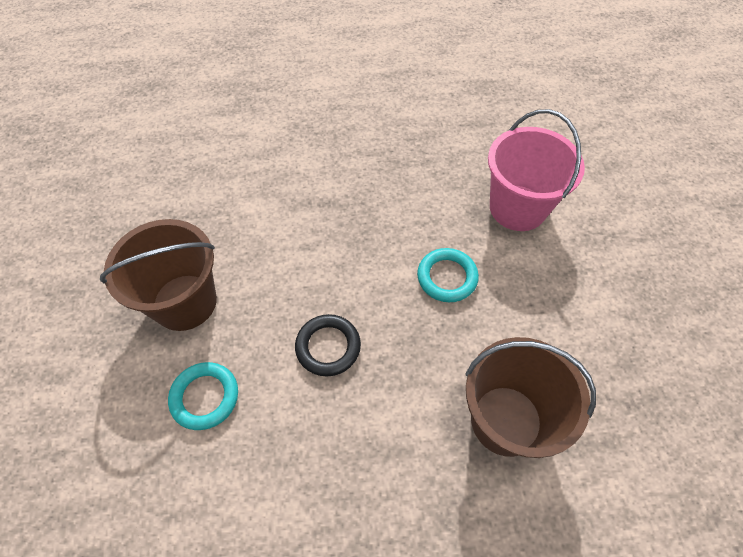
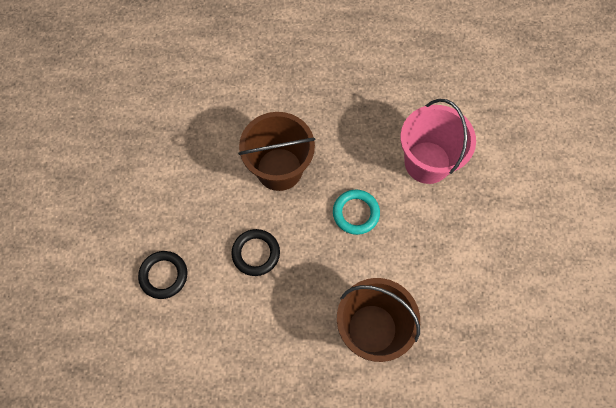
camera: 10 degrees right, 10 degrees up
brown bucket [100,219,217,331] -> brown bucket moved to [238,112,316,191]
turquoise ring [168,362,238,430] -> black ring [138,251,187,299]

